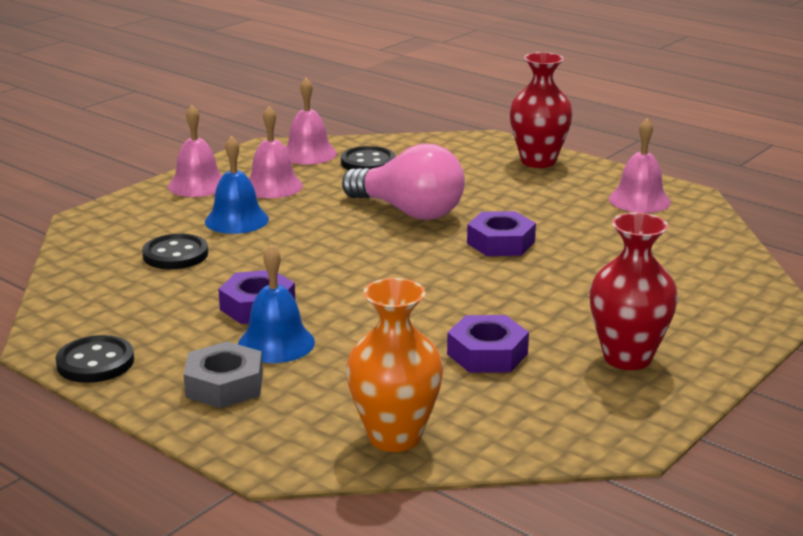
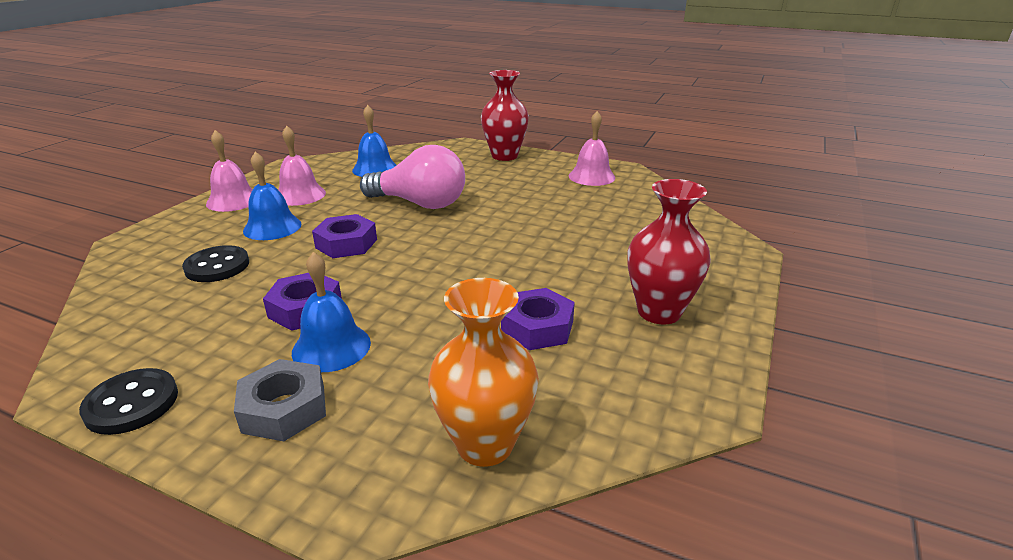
camera: 15 degrees left, 5 degrees up
pink bell [285,78,337,165] -> none
black button [341,146,396,170] -> blue bell [352,105,397,177]
purple nut [467,211,536,256] -> purple nut moved to [312,214,377,258]

